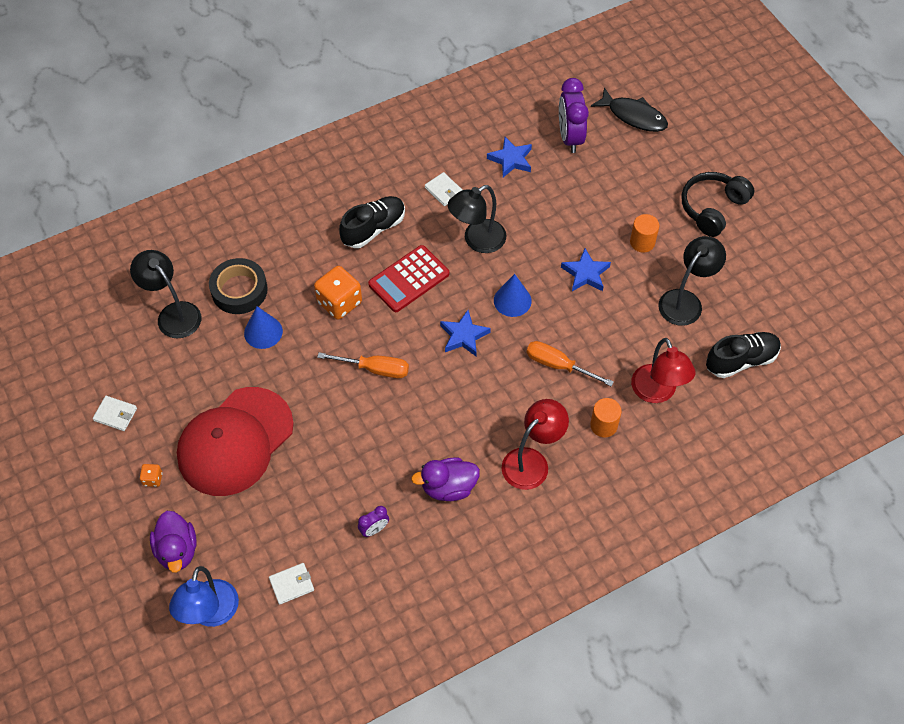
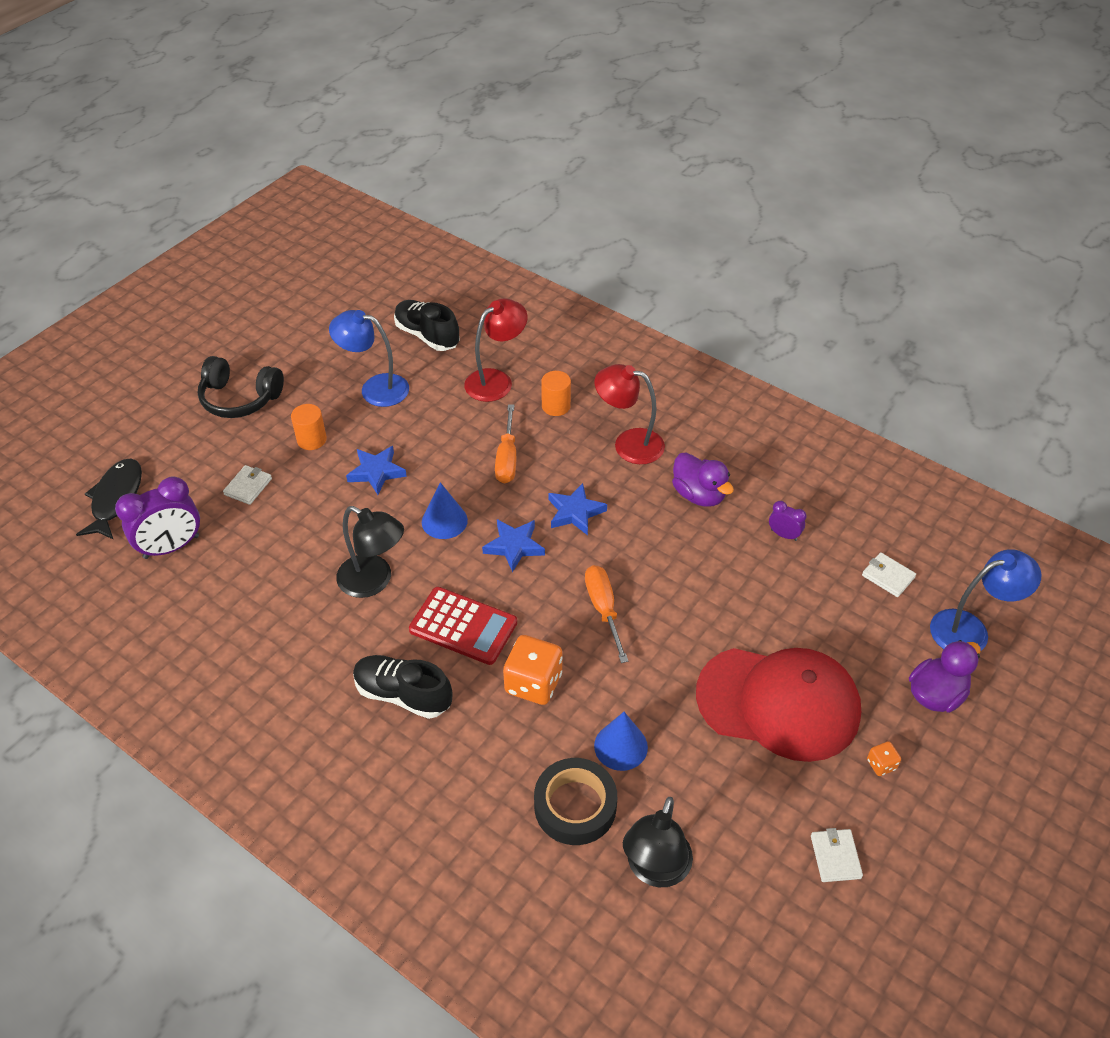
camera: 115 degrees left, 10 degrees down
white wallet [425,172,462,206] -> white wallet moved to [223,465,272,505]
blue star [487,137,532,177] -> blue star moved to [549,483,607,535]
black lamp [659,236,726,326] -> blue lamp [329,310,409,407]

